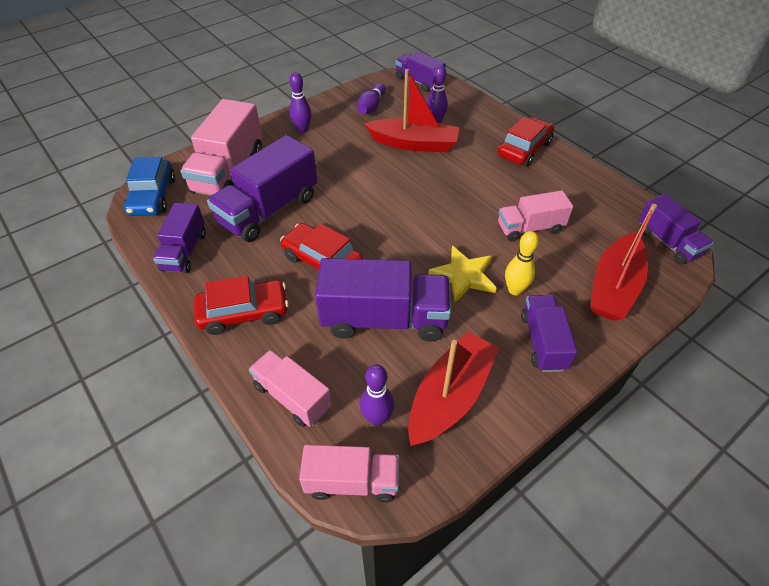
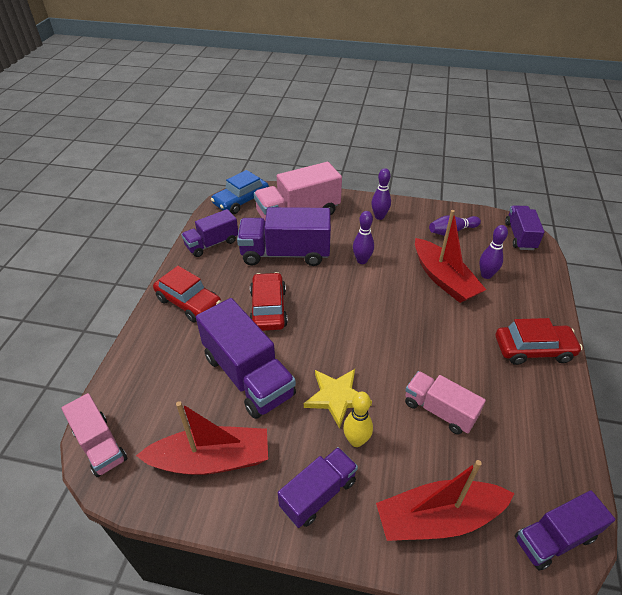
camera: 50 degrees right, 5 degrees down
pink truck [249,350,332,427] -> none
purple bowling pin [360,364,394,426] -> purple bowling pin moved to [353,211,374,264]
purple truck [638,194,713,264] -> purple truck turned 45 degrees clockwise [515,491,615,570]

